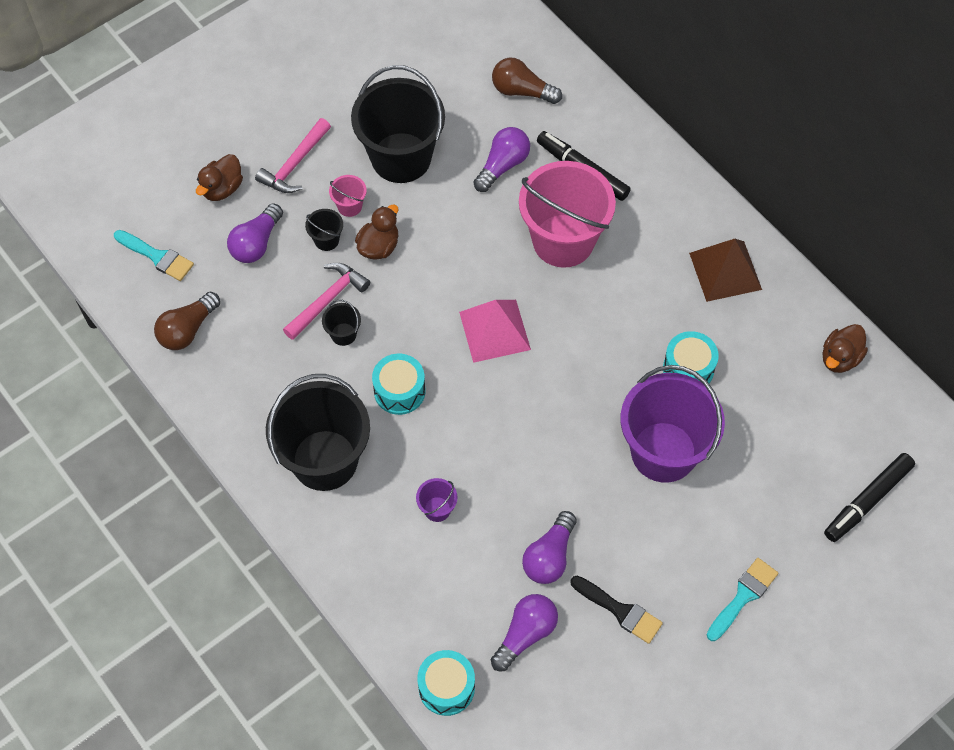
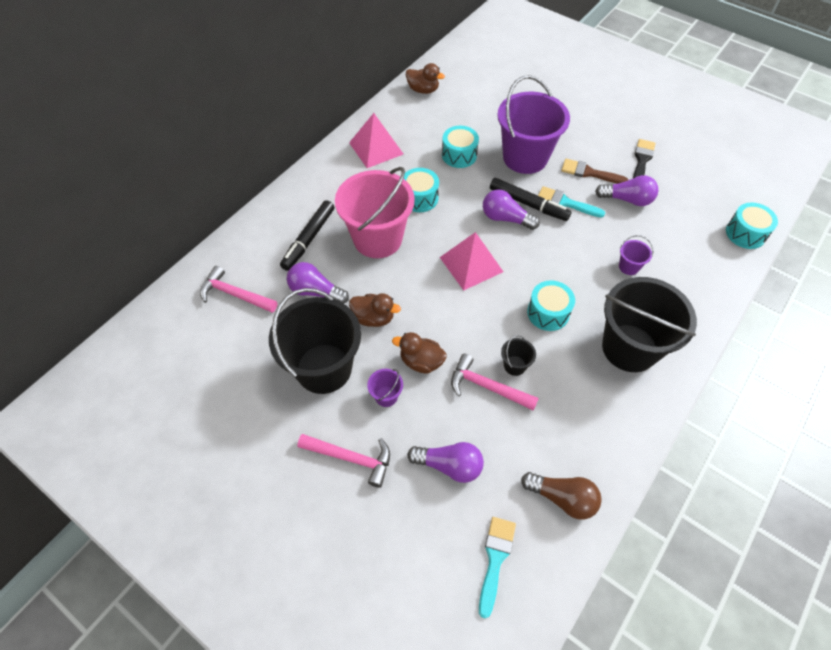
camera: 105 degrees left, 5 degrees down
brown duck [196,154,243,201] -> brown duck moved to [349,293,401,327]
black bucket [305,209,343,251] -> none
pink bucket [329,175,367,217] -> purple bucket [367,369,403,407]
purple light bulb [491,594,558,671] -> purple light bulb moved to [483,189,540,230]
brown light bulb [492,57,562,104] -> pink hammer [200,266,277,313]
brown pyramid [689,239,762,302] -> pink pyramid [349,113,403,168]
turquoise brush [706,558,778,641] -> turquoise brush moved to [538,186,605,218]
black marker [824,453,915,542] -> black marker moved to [490,178,571,221]
none -> turquoise drum [404,168,439,212]
none -> brown brush [561,159,628,184]

